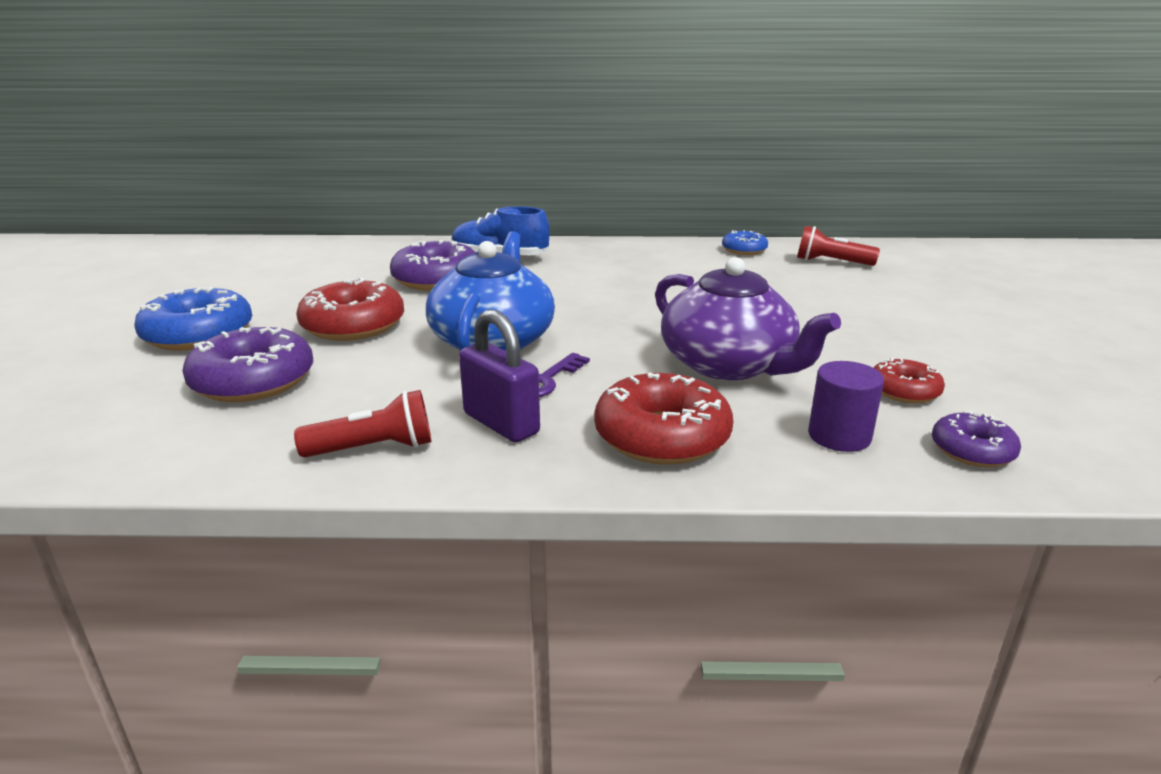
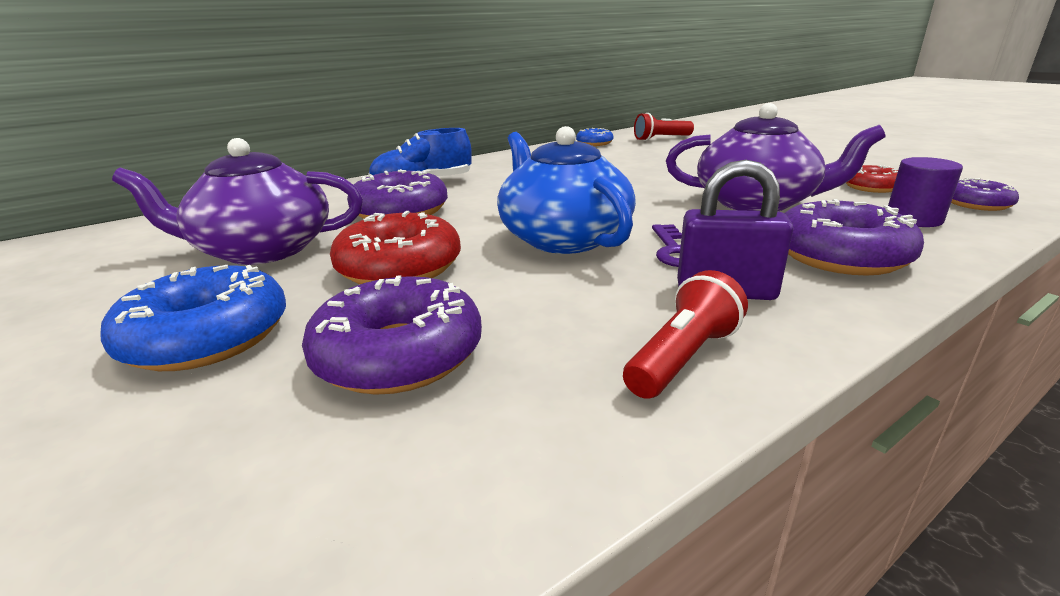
camera: 35 degrees left, 0 degrees up
red donut [594,372,733,465] -> purple donut [785,199,924,275]
none -> purple teapot [112,138,363,265]

